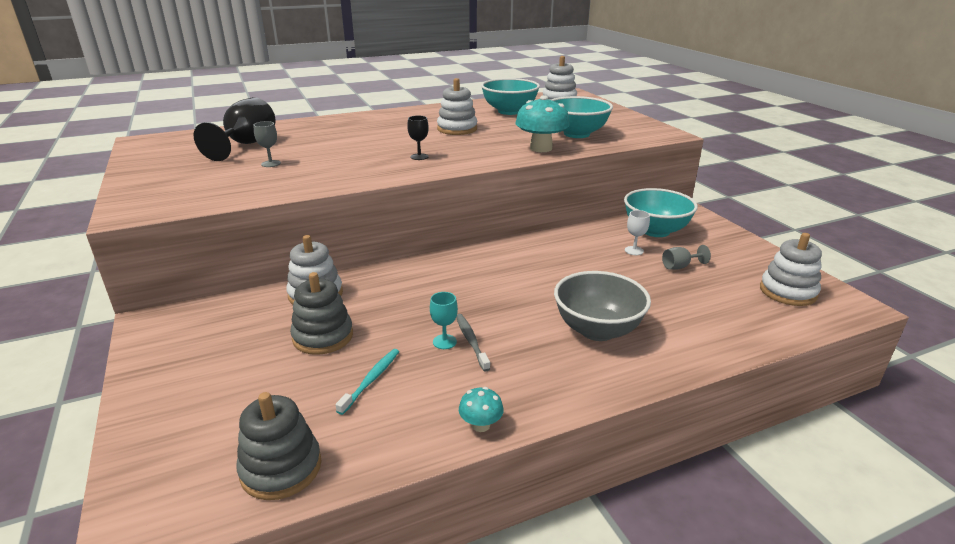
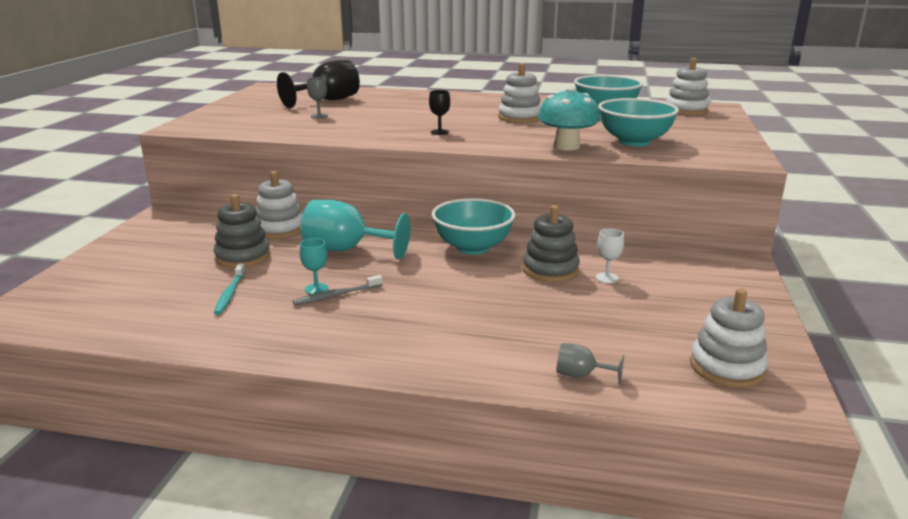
camera: 35 degrees right, 5 degrees down
grey stacking toy [236,392,322,500] -> grey stacking toy moved to [523,205,580,282]
turquoise toothbrush [335,349,399,415] -> turquoise toothbrush turned 120 degrees clockwise [214,263,245,315]
grey toothbrush [456,314,490,372] -> grey toothbrush turned 135 degrees counterclockwise [293,275,383,305]
turquoise mushroom [459,387,504,432] -> none
grey bowl [554,271,651,341] -> none
turquoise bowl [624,188,698,237] -> turquoise bowl moved to [432,198,516,255]
grey goblet [662,245,711,270] -> grey goblet moved to [556,343,625,384]
none -> turquoise goblet [301,200,410,259]

